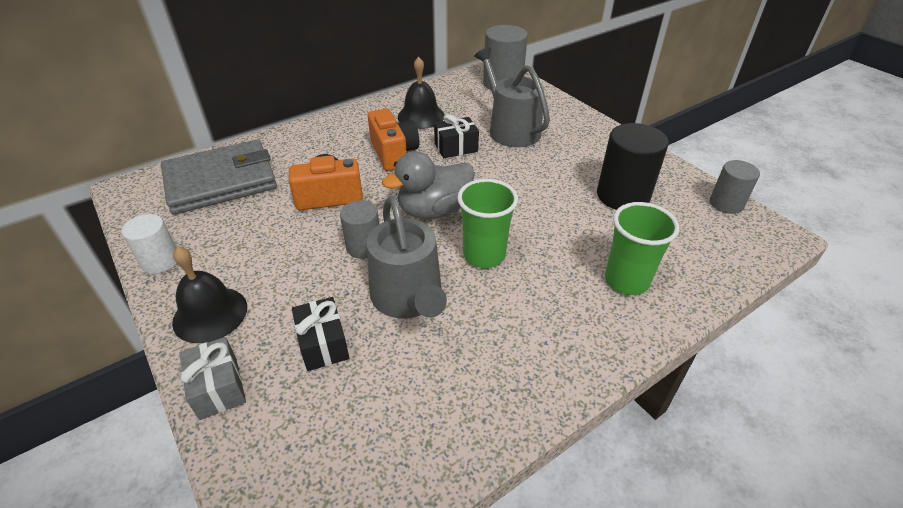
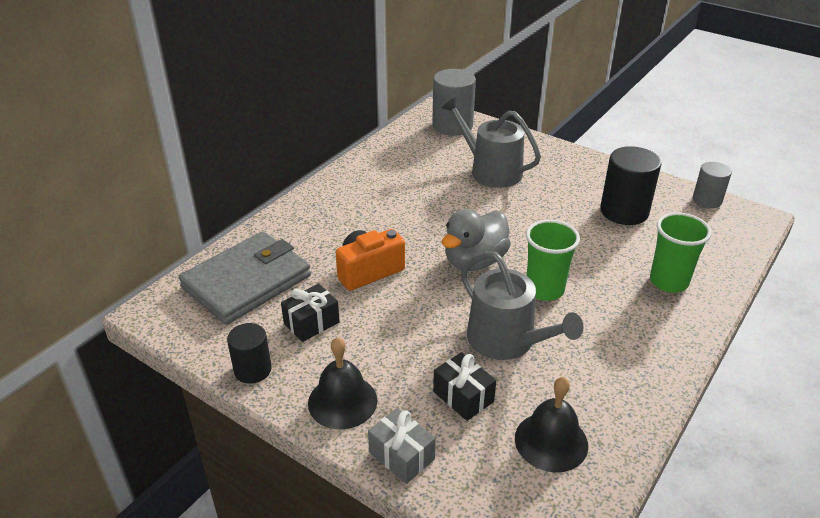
camera: 20 degrees left, 5 degrees down
white cylinder [122,214,177,274] -> black cylinder [227,323,272,384]
grey cylinder [340,200,379,259] -> none
orange camera [368,109,419,171] -> none
black bell [398,57,445,129] -> black bell moved to [515,377,588,472]
black gift [434,114,479,158] -> black gift moved to [281,284,340,342]

